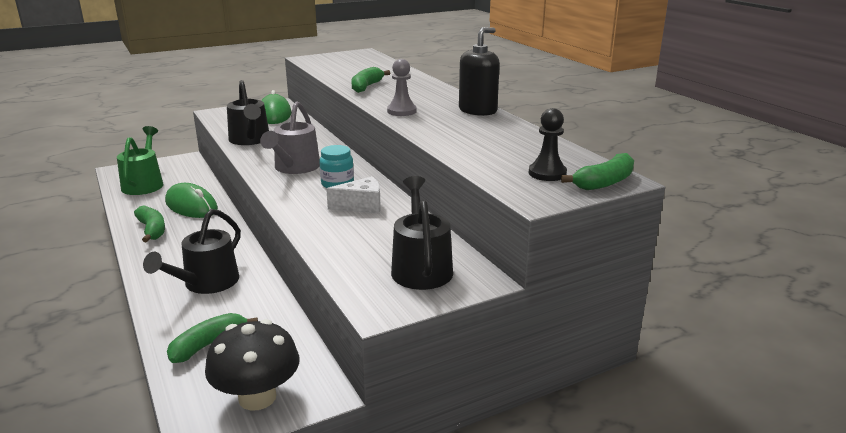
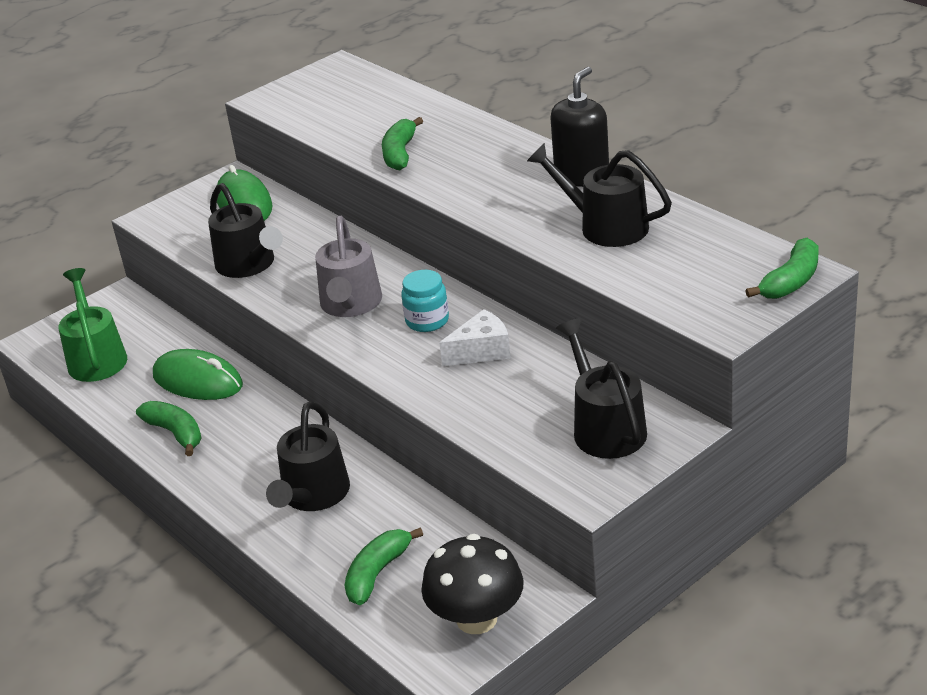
camera: 10 degrees left, 10 degrees up
grey pawn [387,59,417,116] -> none
black pawn [529,108,567,181] -> none
none -> black watering can [527,143,672,247]

